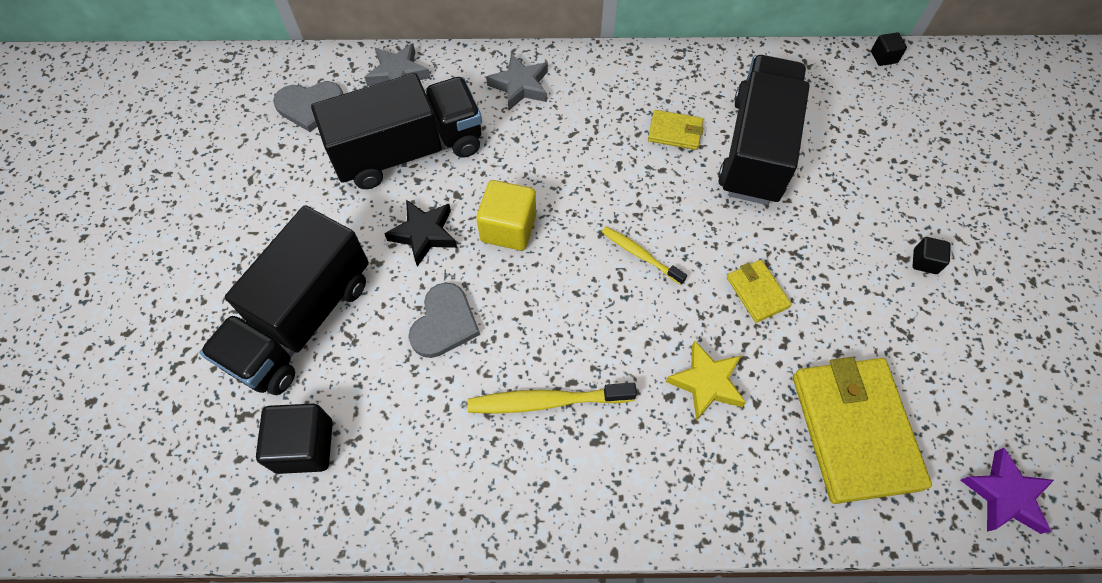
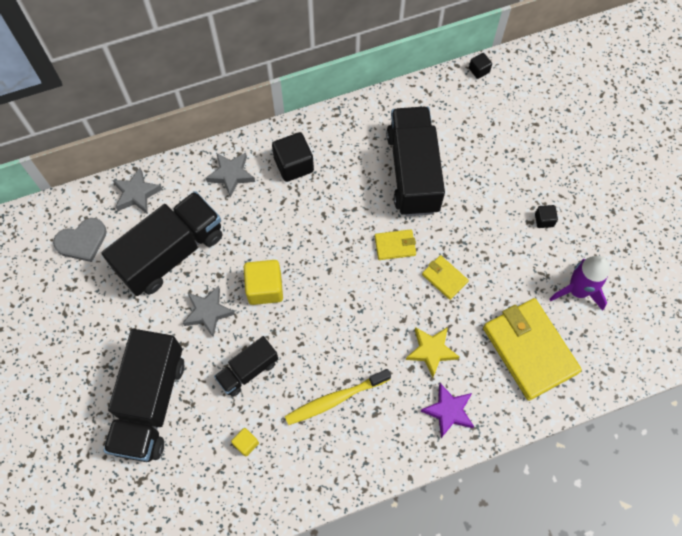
camera: 20 degrees left, 5 degrees up
black cube [256,404,333,474] -> black cube moved to [272,132,314,182]
black star [384,200,457,267] -> grey star [183,286,235,337]
grey heart [409,282,480,358] -> black truck [214,336,278,397]
yellow toothbrush [602,226,687,285] -> none
yellow wallet [648,110,703,150] -> yellow wallet moved to [375,229,416,260]
purple star [960,448,1054,534] -> purple star moved to [421,383,474,438]
none -> yellow cube [231,428,259,457]
none -> purple rocket [550,256,610,311]

